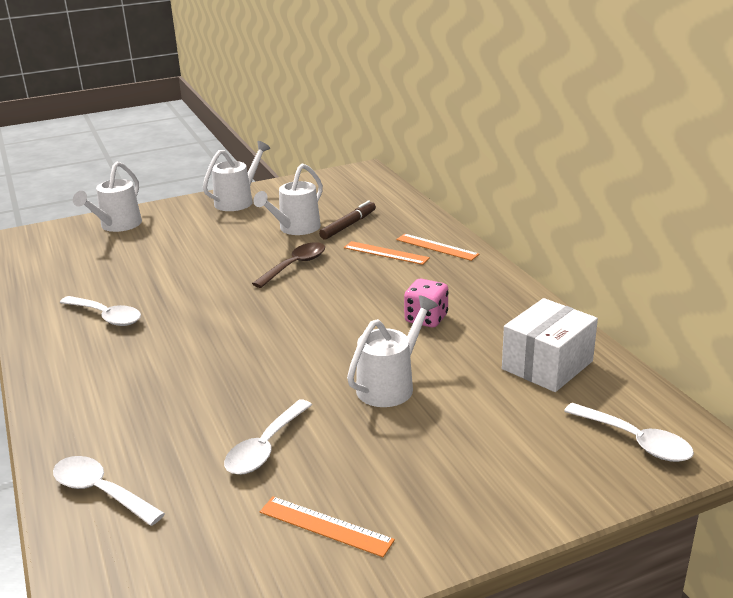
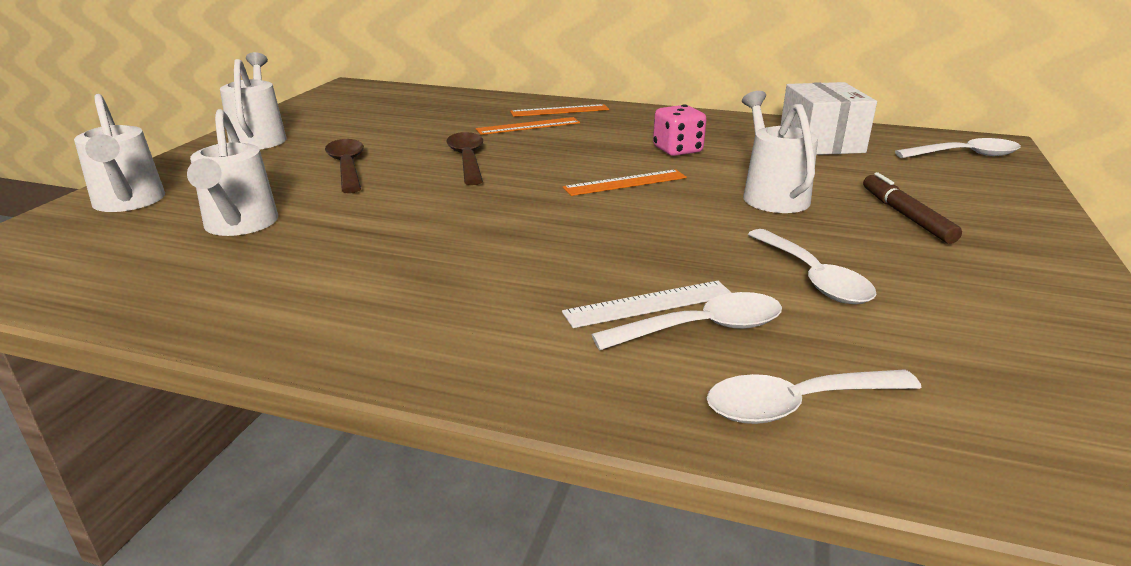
camera: 50 degrees left, 0 degrees up
white spoon [60,296,141,326] -> white spoon moved to [591,292,782,350]
white watering can [253,164,323,235] -> white watering can moved to [187,109,278,236]
orange ruler [260,496,395,557] -> orange ruler moved to [563,169,687,196]
brown marker [319,200,376,240] -> brown marker moved to [863,172,962,244]
none -> brown spoon [325,139,364,193]
none -> white ruler [562,281,732,328]

